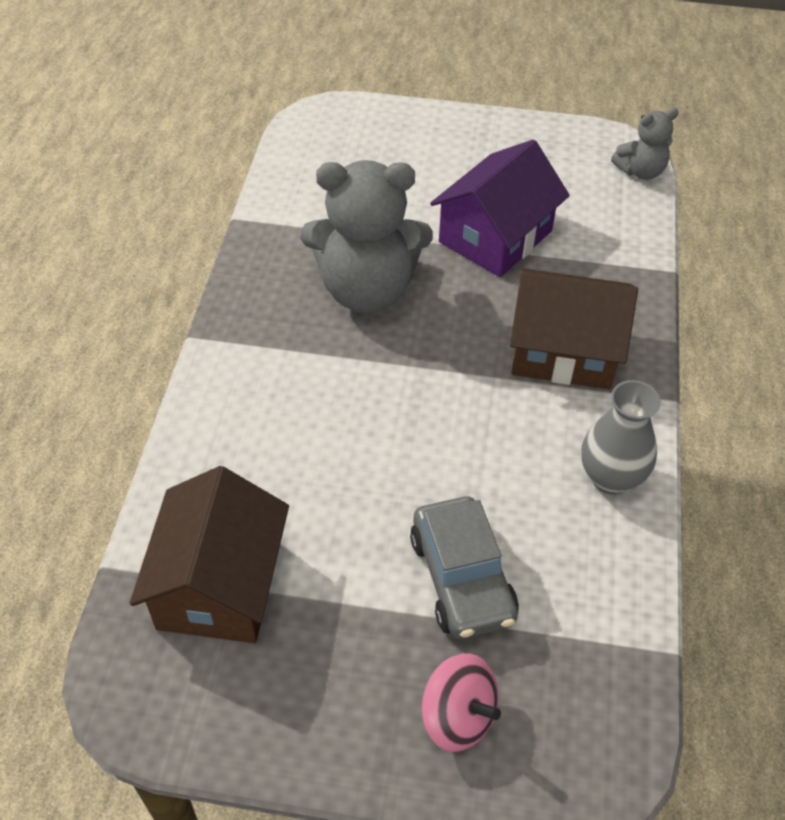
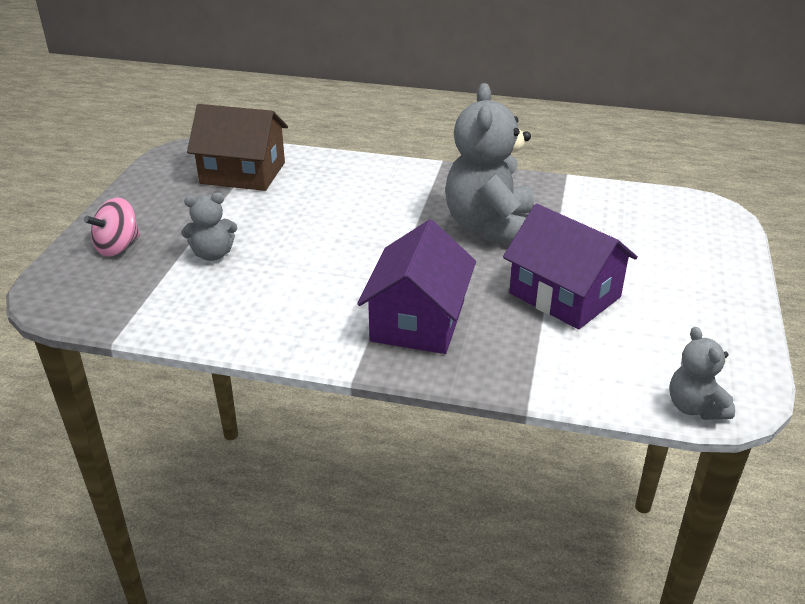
camera: 95 degrees right, 15 degrees down
grey car [410,496,519,639] -> grey teddy bear [181,193,237,261]
brown house [510,269,638,389] -> purple house [357,219,476,354]
grey vase [581,380,661,495] -> none

